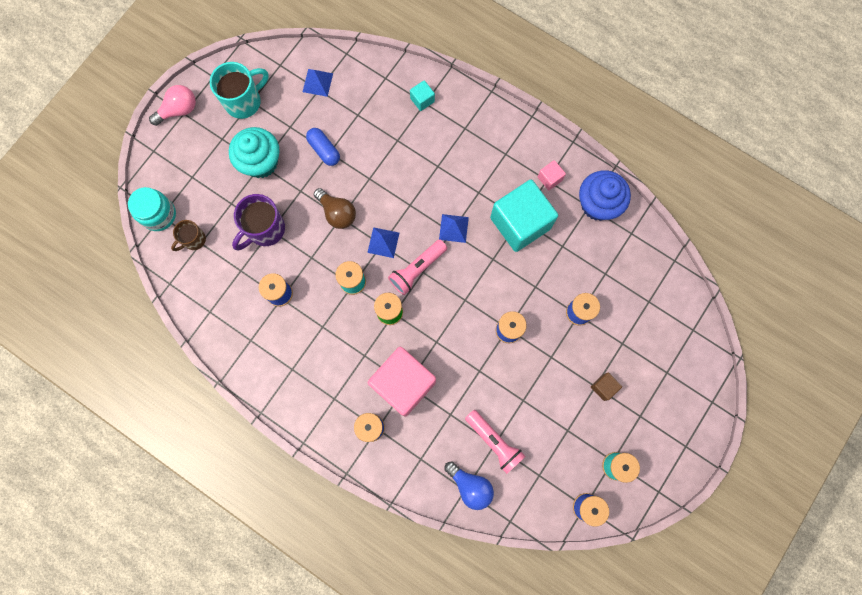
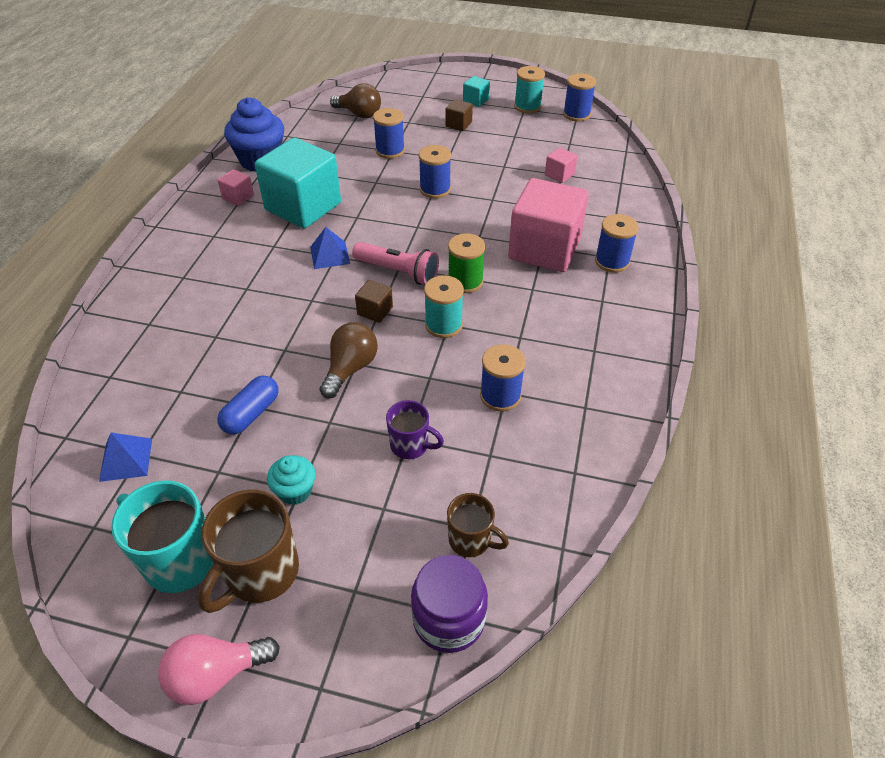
camera: 110 degrees left, 30 degrees down
turquoise jar [128,187,176,231] -> purple jar [411,555,488,653]
pink light bulb [149,85,196,126] -> pink light bulb turned 60 degrees counterclockwise [158,634,280,705]
turquoise cupcake [229,127,280,178] -> turquoise cupcake [267,455,316,505], size x0.53
purple mug [232,194,285,250] -> purple mug [386,400,444,459], size x0.60
blue pyramid [367,227,399,258] -> brown cube [355,280,393,323]
turquoise cube [410,80,435,111] -> turquoise cube moved to [463,76,490,107]
blue light bulb [444,461,494,510] -> none
pink flashlight [465,410,525,474] -> pink cube [545,148,577,183]
none -> brown mug [198,490,299,613]
none -> brown light bulb [330,83,381,118]

